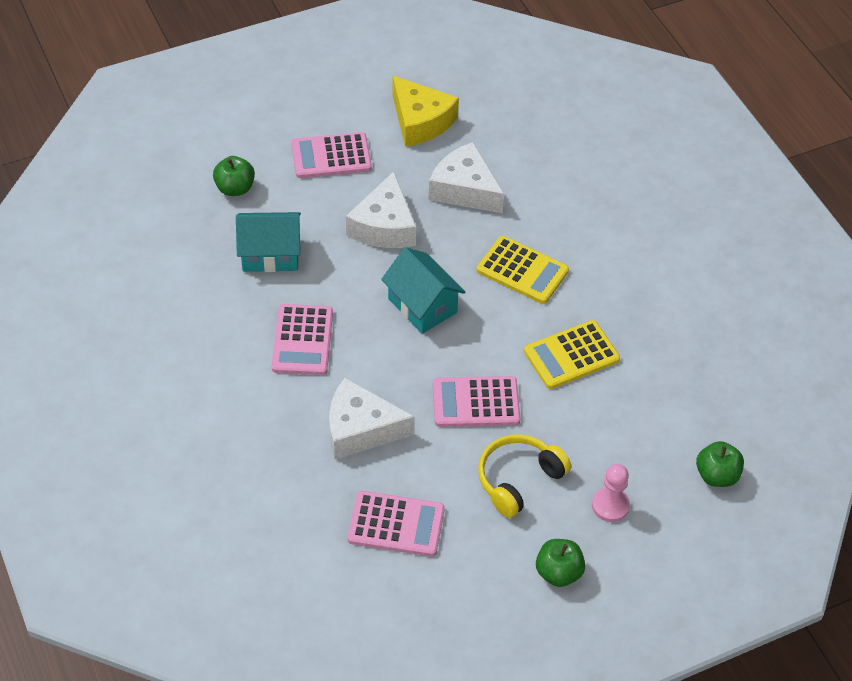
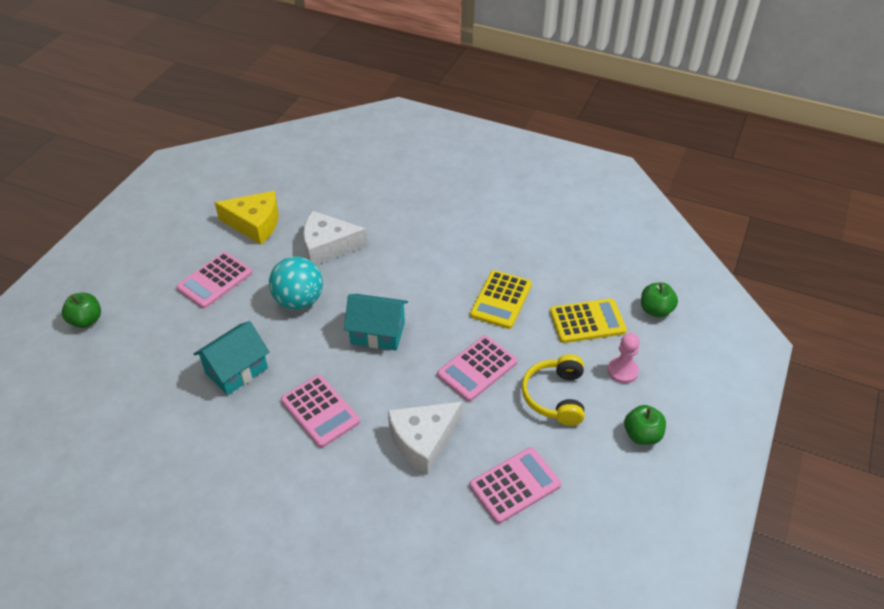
camera: 40 degrees left, 5 degrees down
green apple [213,156,255,196] -> green apple moved to [62,292,101,328]
white cheese [346,172,416,248] -> turquoise ball [269,257,323,310]
yellow calculator [477,236,569,304] -> yellow calculator moved to [550,299,627,343]

